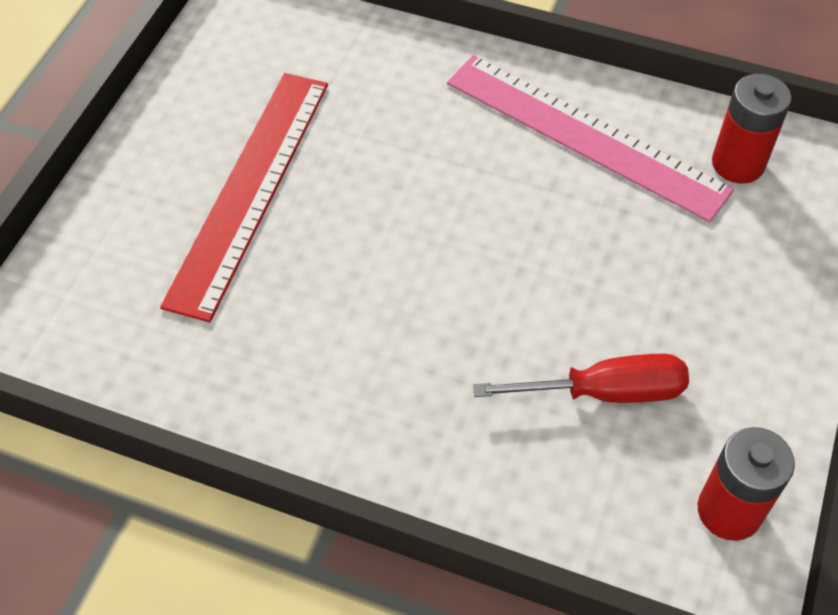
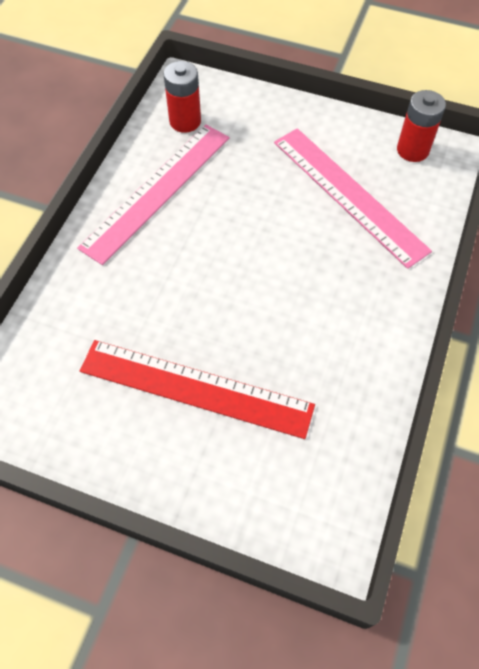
camera: 90 degrees left, 5 degrees up
red screwdriver [473,354,689,403] -> pink ruler [274,128,432,269]

